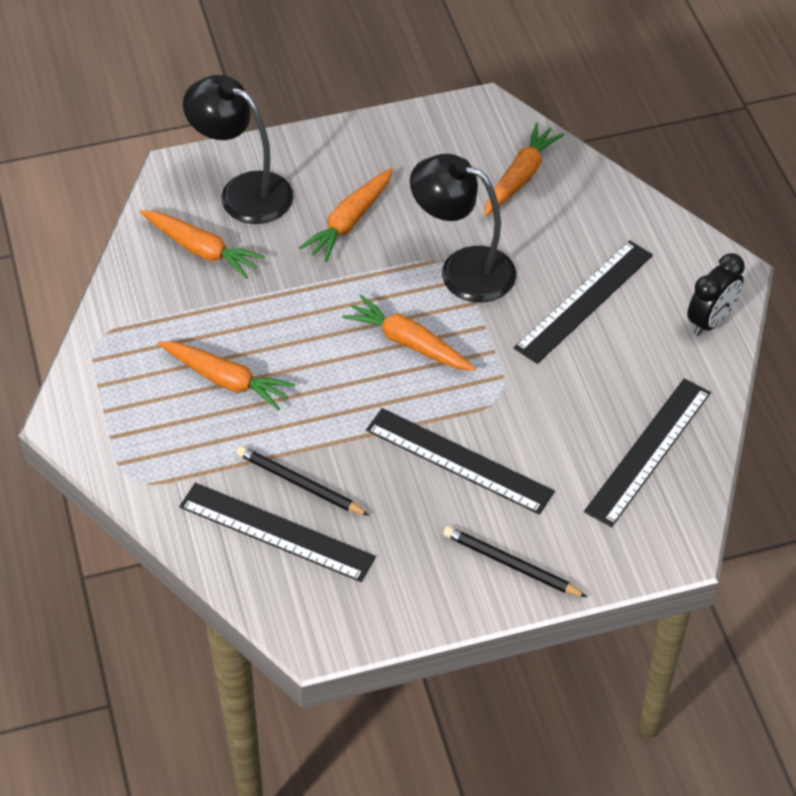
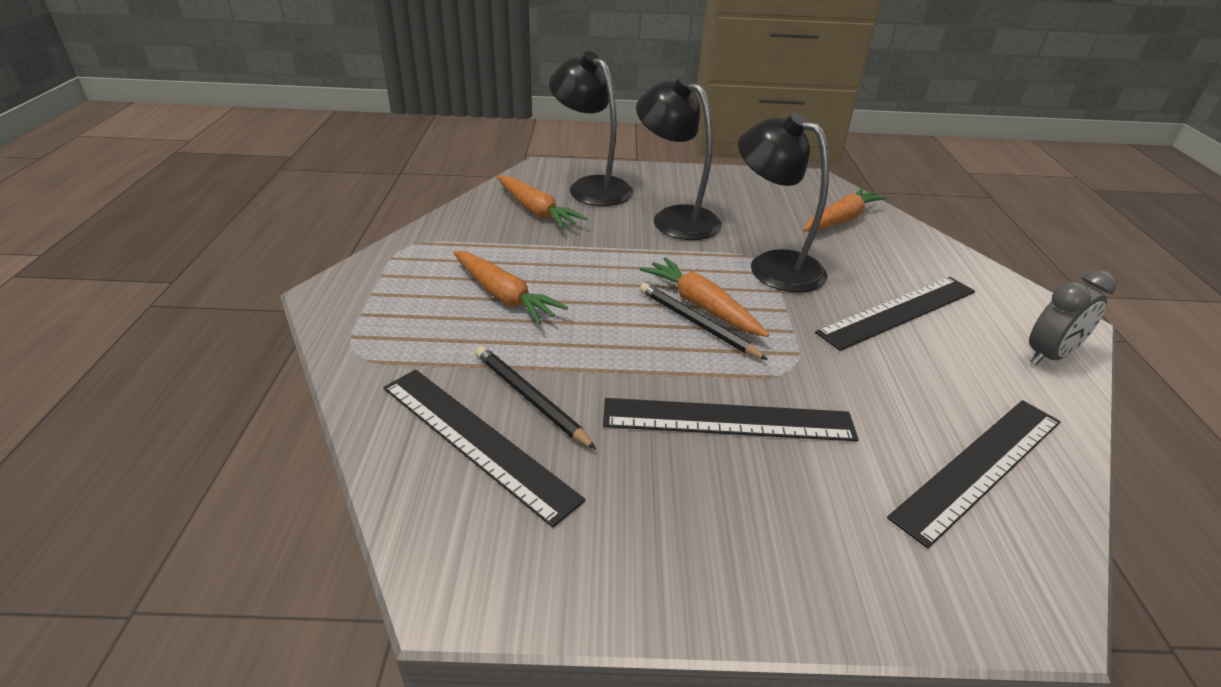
camera: 15 degrees right, 15 degrees down
orange carrot [299,168,393,262] -> black lamp [636,76,722,240]
black ruler [366,408,555,515] -> black ruler turned 45 degrees counterclockwise [603,398,858,441]
black pencil [443,526,587,597] -> black pencil moved to [640,283,768,360]
black clock [687,253,745,336] -> grey clock [1029,270,1116,365]

